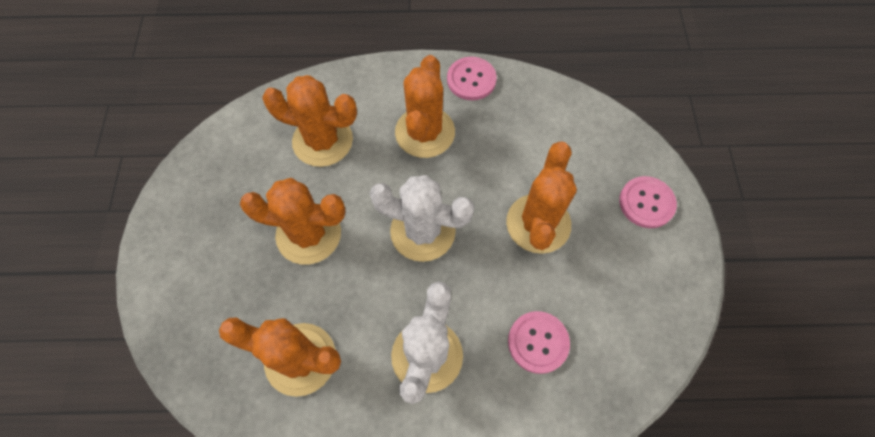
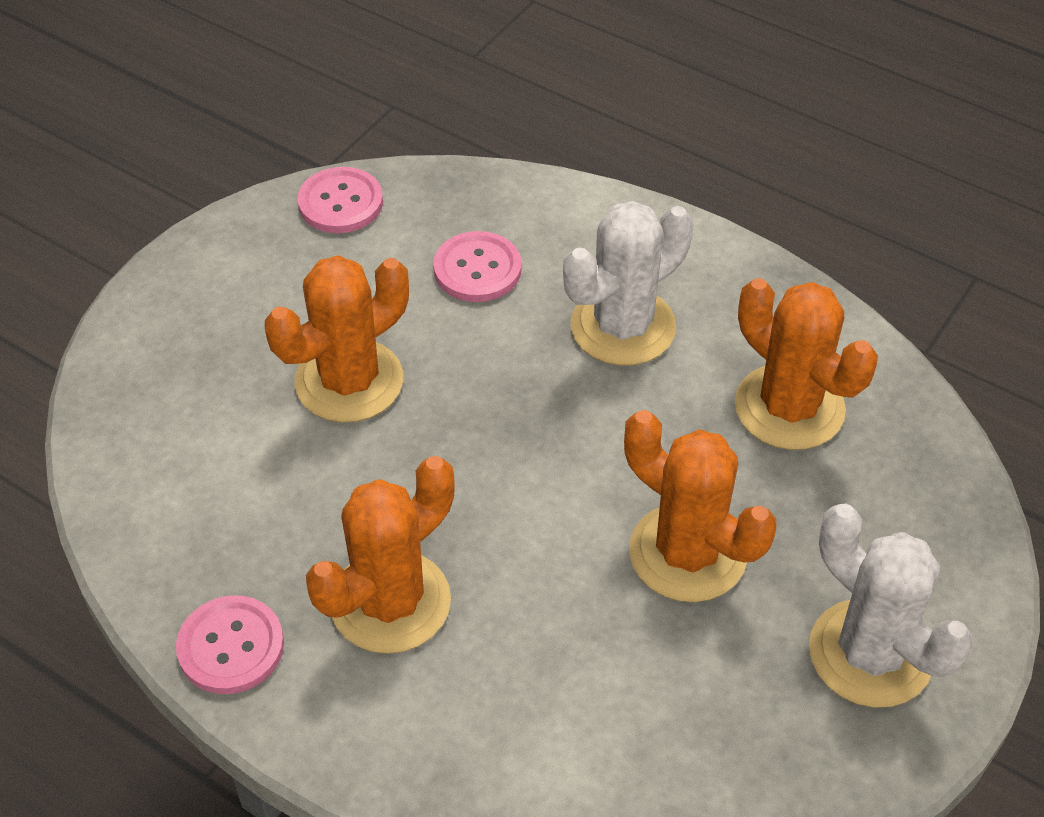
camera: 145 degrees left, 15 degrees down
orange cactus [262,75,357,167] -> none
white cactus [370,175,474,262] -> white cactus moved to [809,504,973,708]
pink button [619,176,677,228] -> pink button moved to [297,167,383,233]

